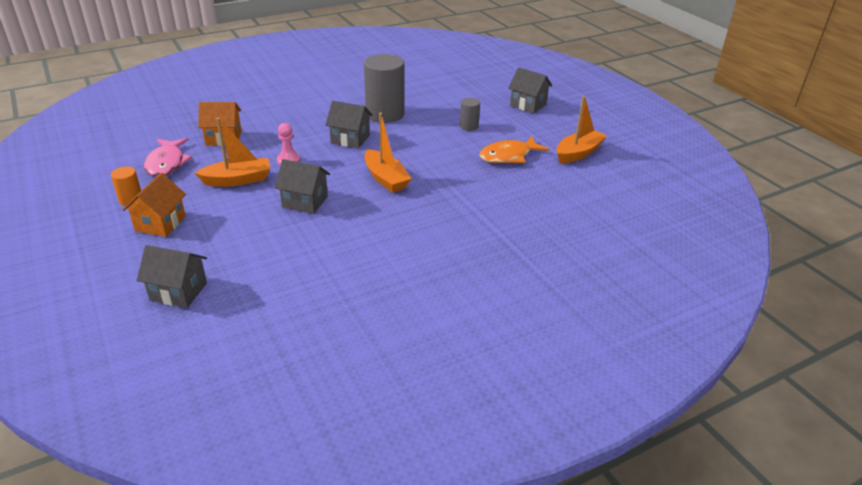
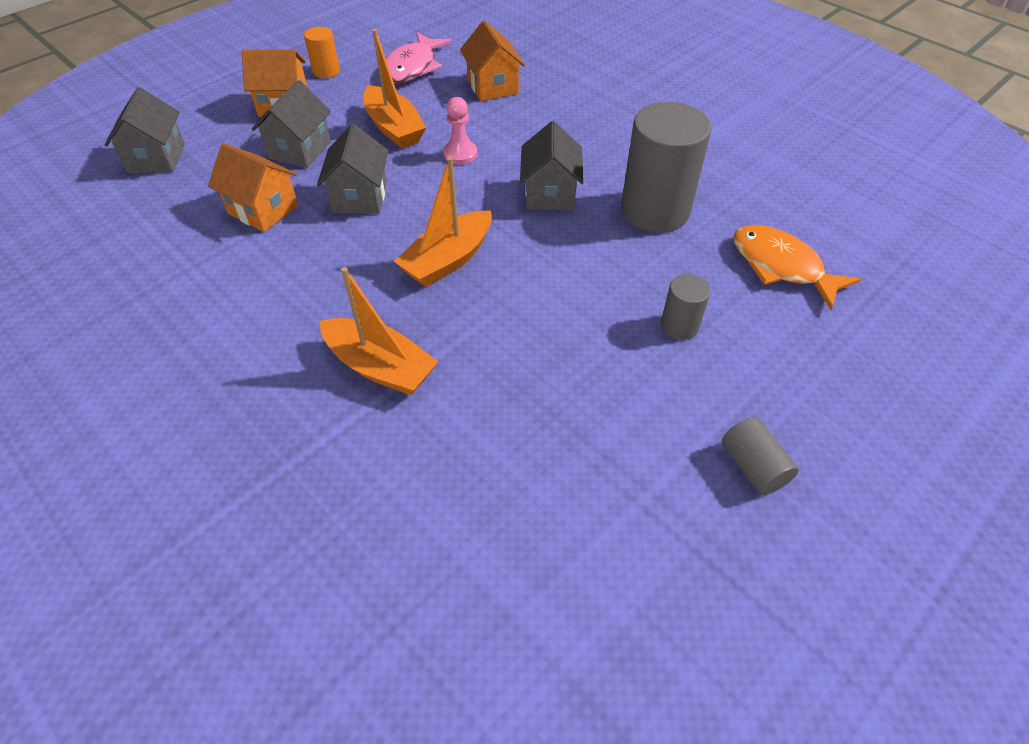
camera: 75 degrees right, 15 degrees up
pink fish [144,138,192,177] -> pink fish turned 45 degrees counterclockwise [386,32,452,83]
orange fish [479,136,549,163] -> orange fish moved to [733,225,861,310]
grey house [508,68,552,114] -> grey house moved to [252,80,331,168]
orange boat [557,96,607,163] -> orange boat moved to [320,267,439,395]
none -> orange house [208,143,298,232]
none -> grey cylinder [722,417,799,495]

